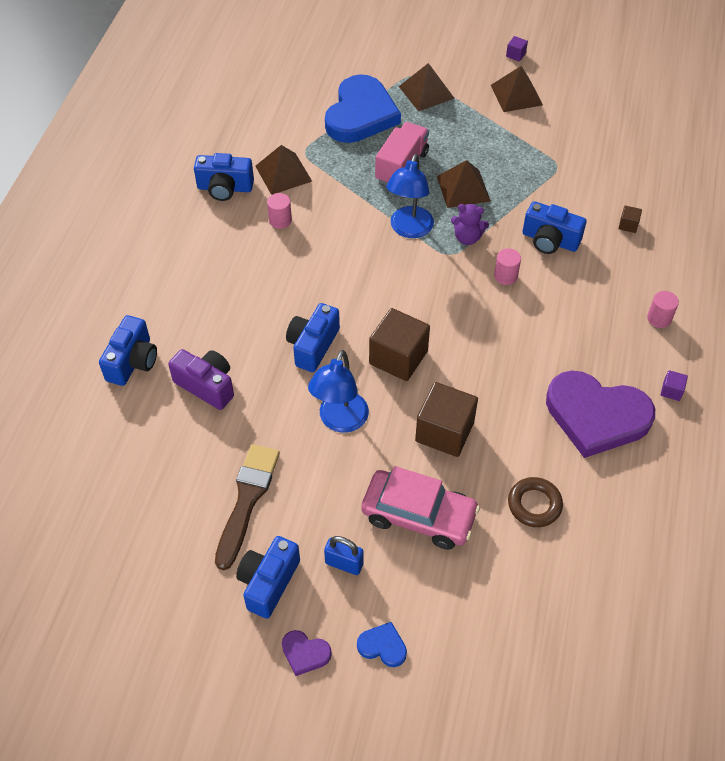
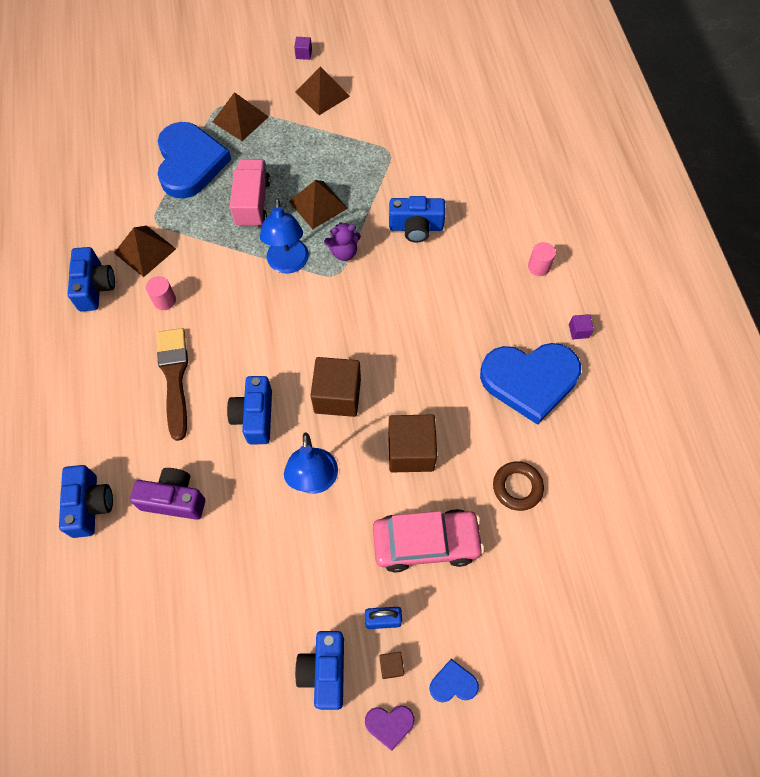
camera: 25 degrees left, 10 degrees up
blue camera [194,153,254,201] -> blue camera turned 75 degrees counterclockwise [68,247,115,311]
brown brush [215,444,280,570] -> brown brush moved to [157,328,188,441]
pink cylinder [494,248,521,285] -> none
purple heart [546,371,655,458] -> blue heart [480,343,581,425]
brown cube [619,206,642,233] -> brown cube moved to [380,652,404,679]

